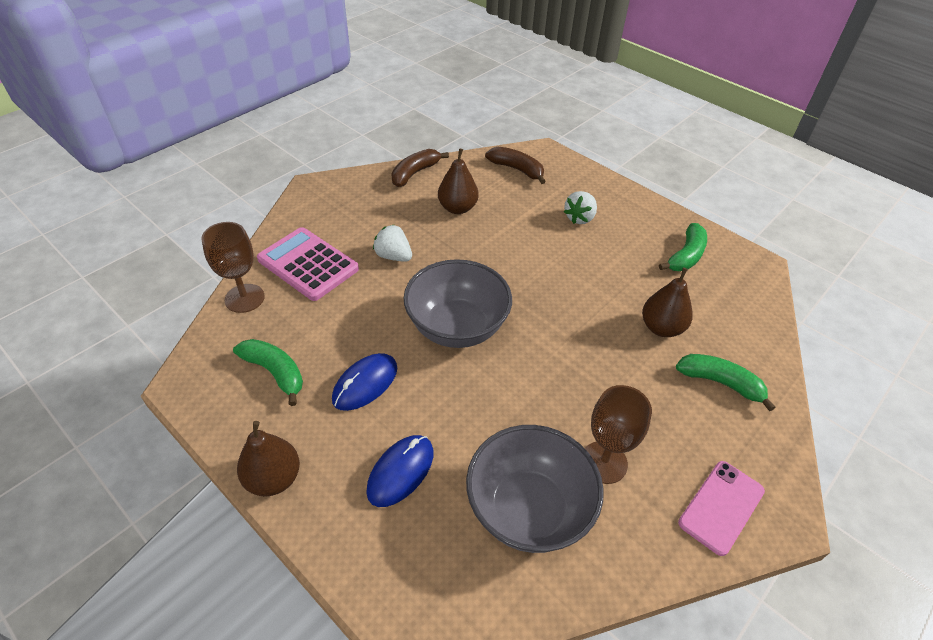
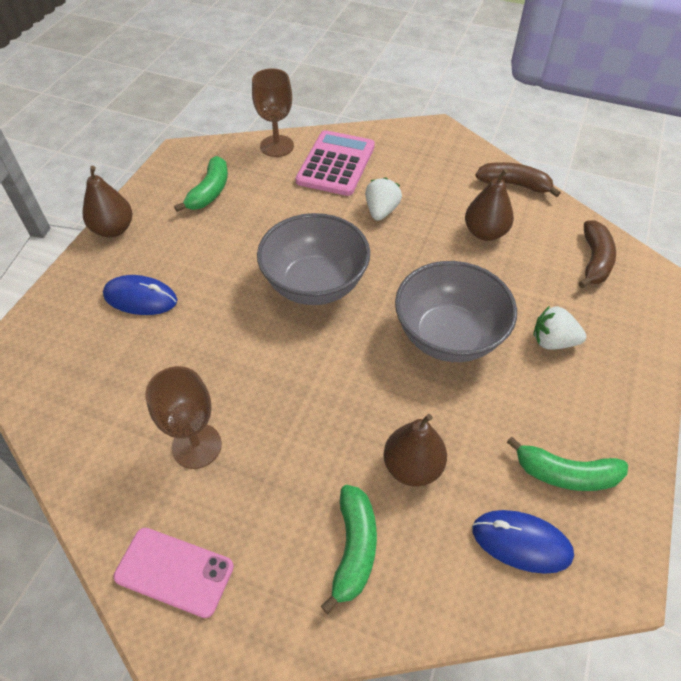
camera: 70 degrees right, 5 degrees up
blue mouse [332,353,397,411] -> blue mouse moved to [472,510,574,574]
grey bowl [466,425,604,553] -> grey bowl moved to [395,261,517,362]

